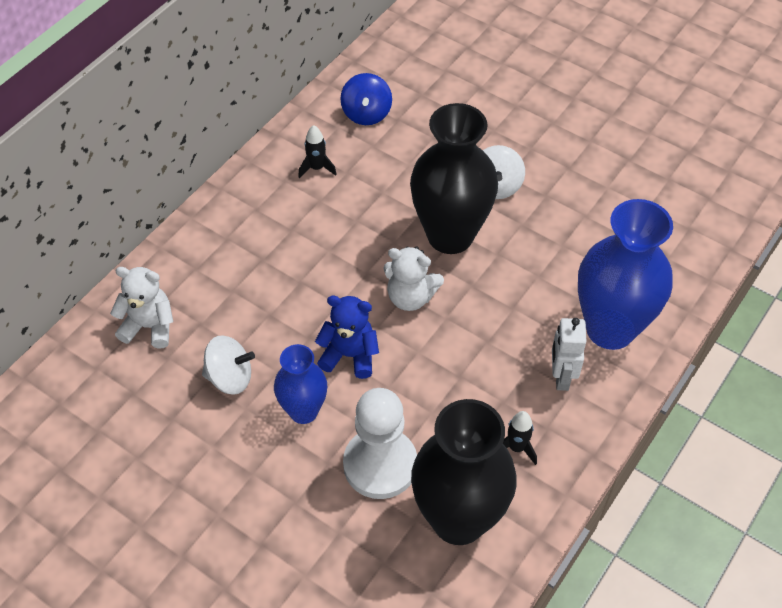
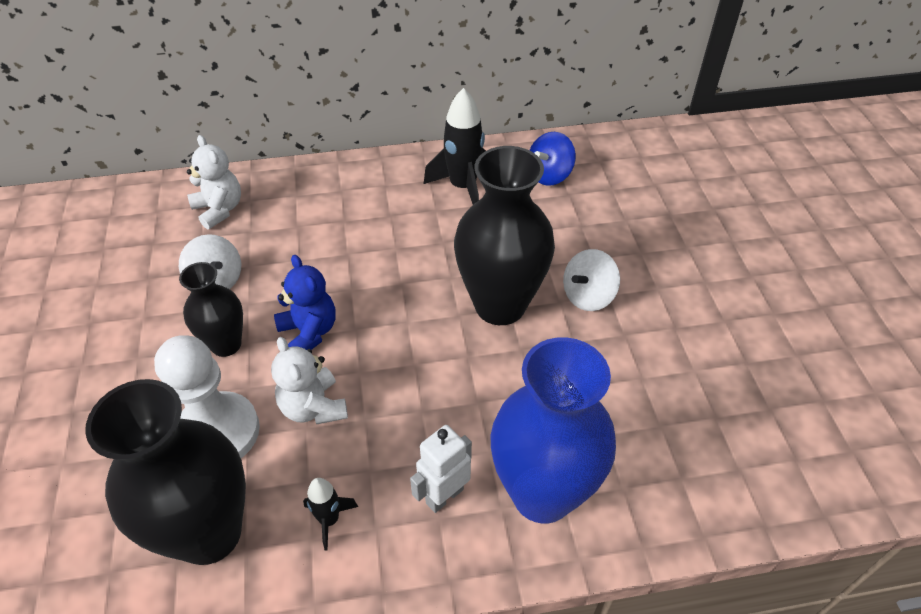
camera: 45 degrees right, 5 degrees down
blue vase [274,344,327,424] -> black vase [179,262,243,357]
black rocket [298,125,337,178] -> black rocket [424,88,486,205], size x1.86
white teddy bear [383,247,444,311] -> white teddy bear moved to [271,337,348,424]

